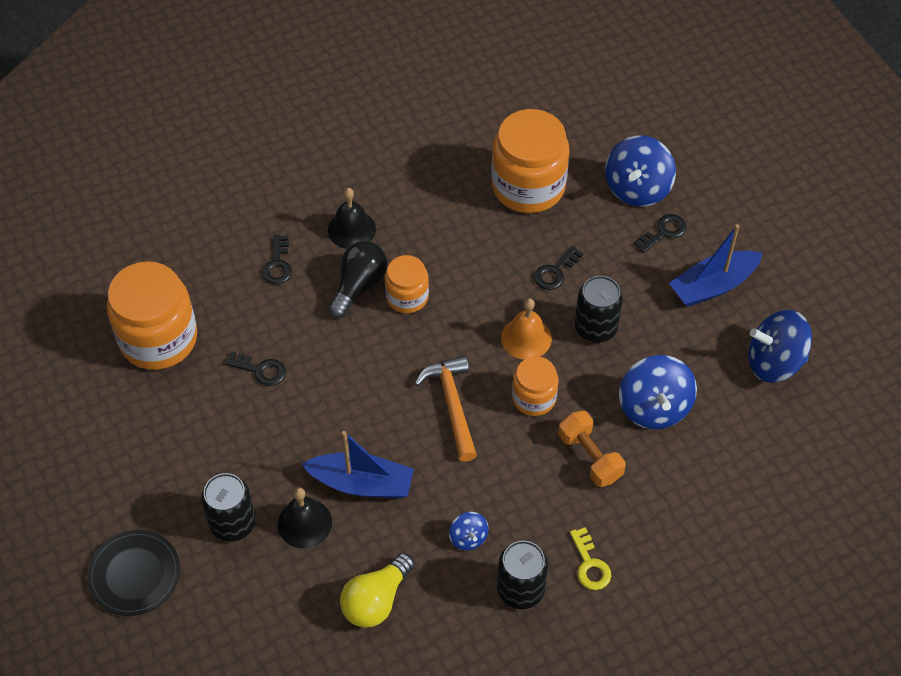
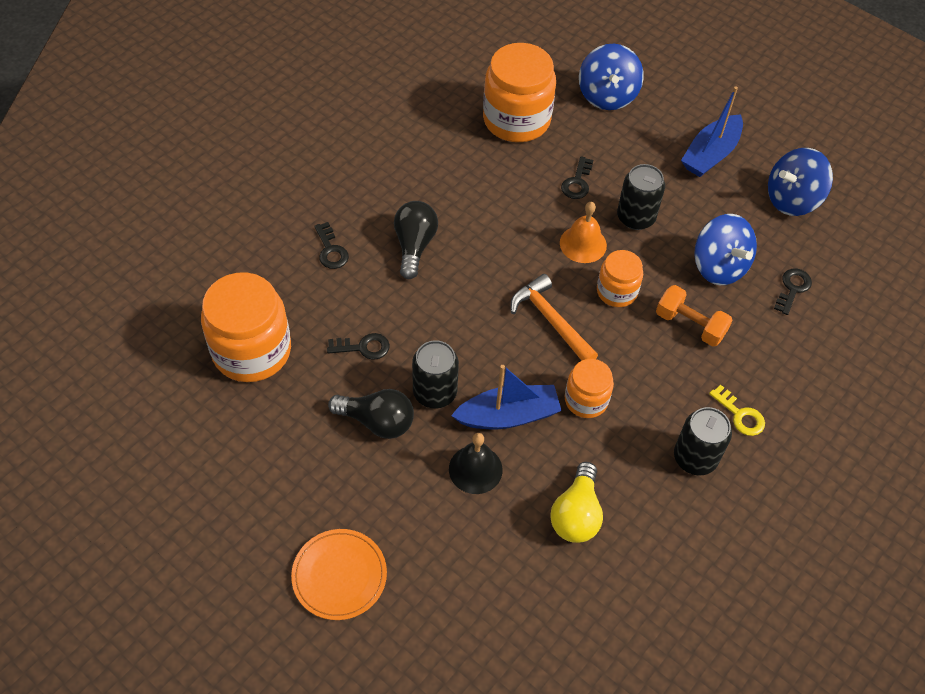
camera: 25 degrees left, 0 degrees up
black plate [87,530,180,616] -> orange plate [291,529,387,620]
black can [201,473,256,542] -> black can moved to [412,340,459,408]
black bell [328,188,376,249] -> none
orange jar [385,255,429,313] -> orange jar moved to [565,359,614,418]
blue spinning top [449,512,489,550] -> none
black key [634,214,686,253] -> black key moved to [774,268,812,315]
none -> black light bulb [328,389,414,439]

